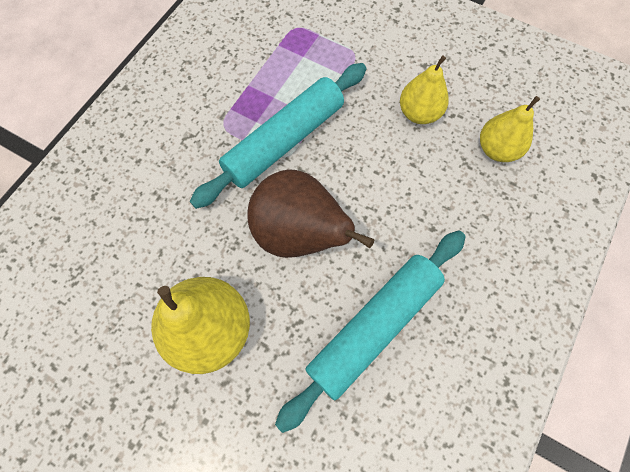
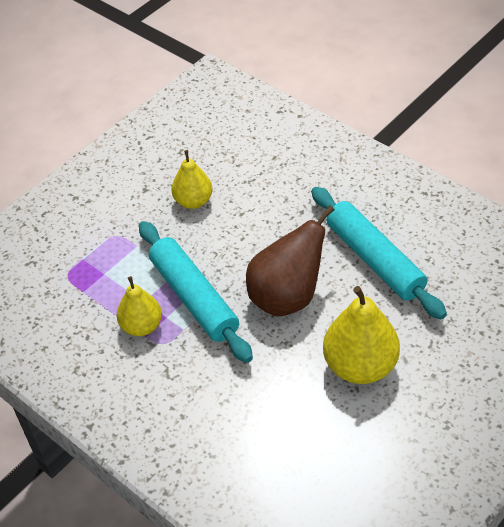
camera: 75 degrees left, 20 degrees down
yellow pear [480,96,540,162] -> yellow pear moved to [117,276,162,336]

